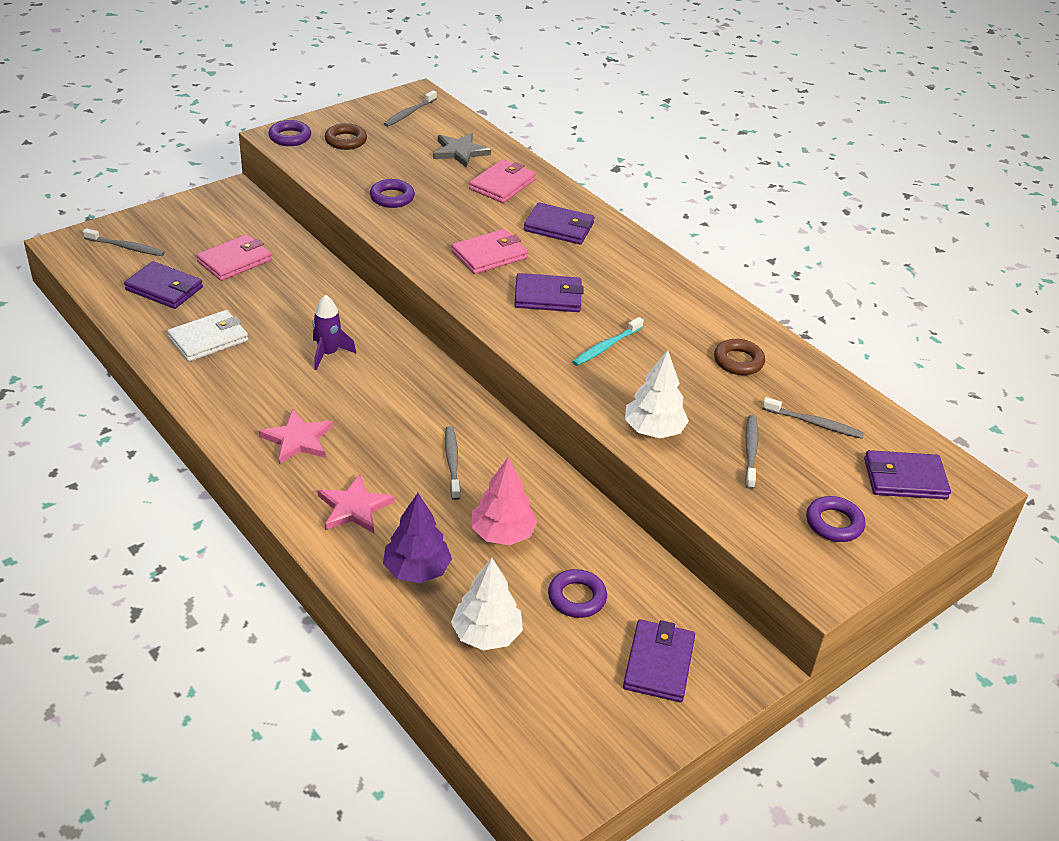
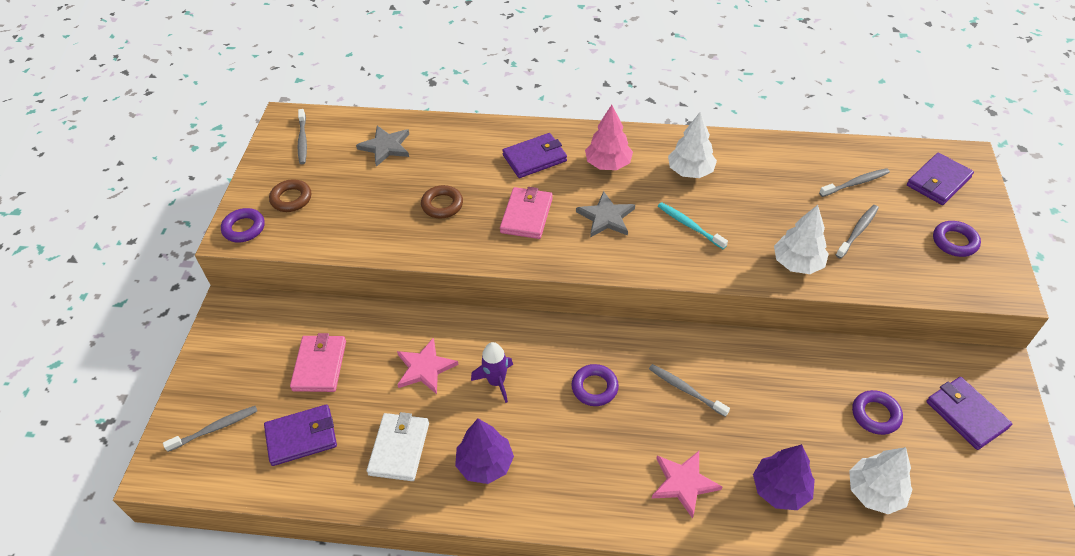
camera: 40 degrees left, 10 degrees up
pink star [259,409,333,464] -> pink star moved to [397,337,458,394]
purple ring [370,179,415,208] -> purple ring moved to [571,364,619,406]
pink wallet [469,159,536,203] -> none
pink tree [472,457,537,545] -> pink tree moved to [585,105,633,170]
purple wallet [514,273,583,312] -> grey star [576,191,635,237]
turquoise toothbrush [572,317,644,366] -> turquoise toothbrush turned 135 degrees clockwise [658,202,728,249]
brown ring [714,339,765,375] -> brown ring moved to [421,185,463,219]
grey toothbrush [745,415,759,489] -> grey toothbrush turned 75 degrees clockwise [836,205,879,259]
none -> purple tree [455,419,514,484]
none -> white tree [668,112,717,178]

